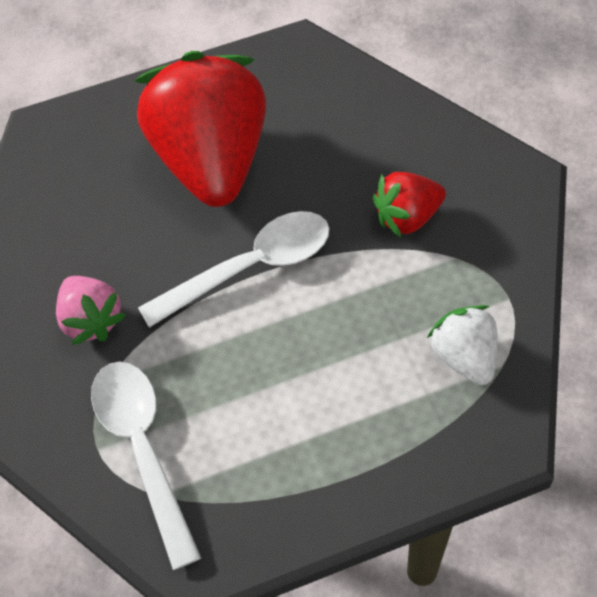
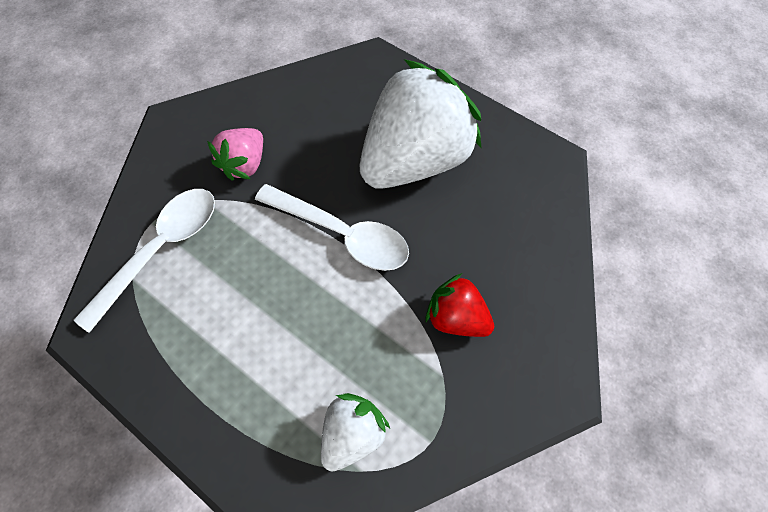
camera: 55 degrees right, 5 degrees up
red strawberry [134,51,266,207] -> white strawberry [360,59,482,189]

